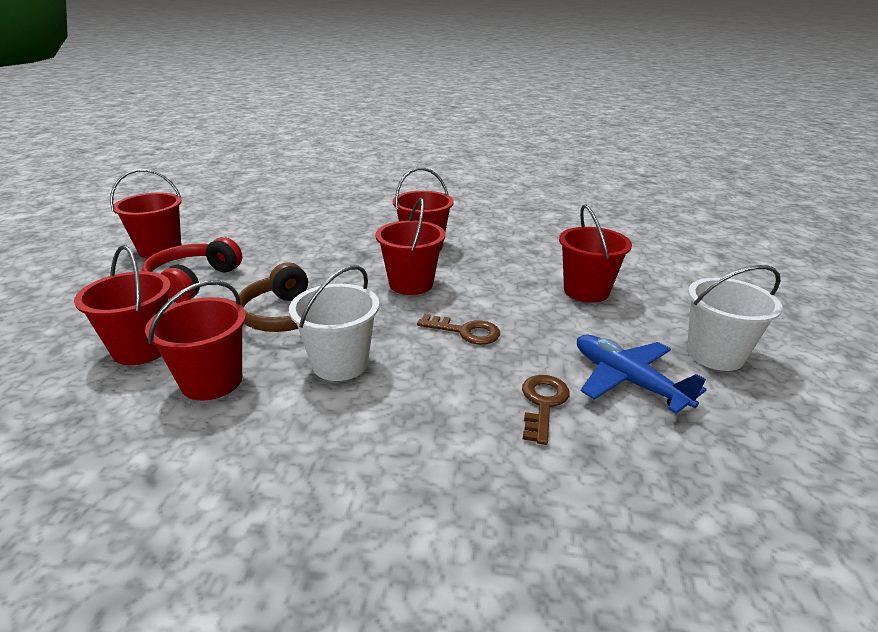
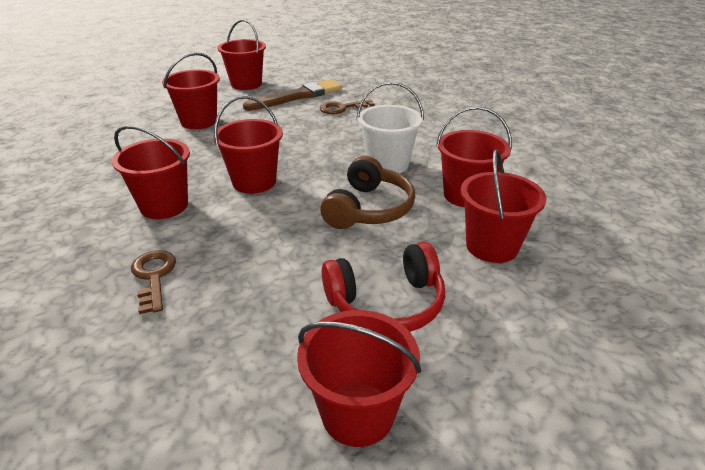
camera: 125 degrees left, 5 degrees up
brown key [417,314,500,345] -> brown key moved to [131,250,176,314]
blue plane [577,335,707,414] -> brown brush [243,79,342,111]
white bucket [687,265,782,371] -> red bucket [217,19,266,90]

